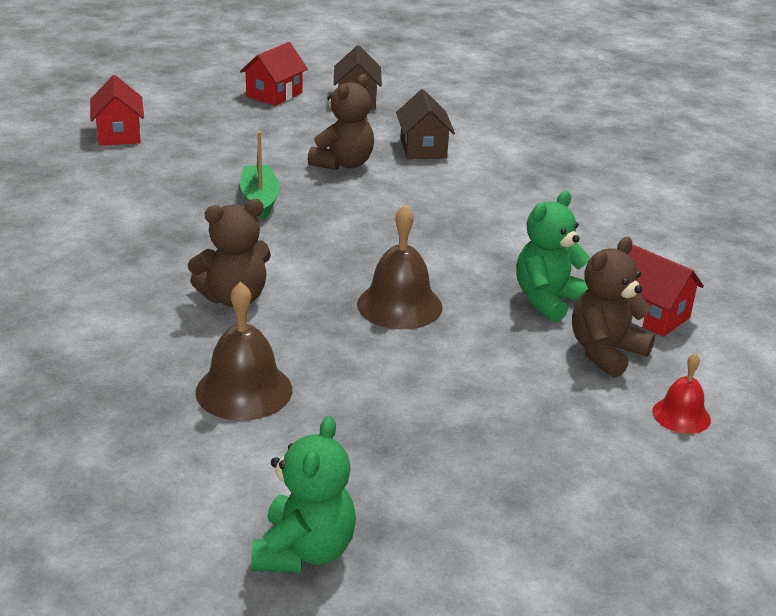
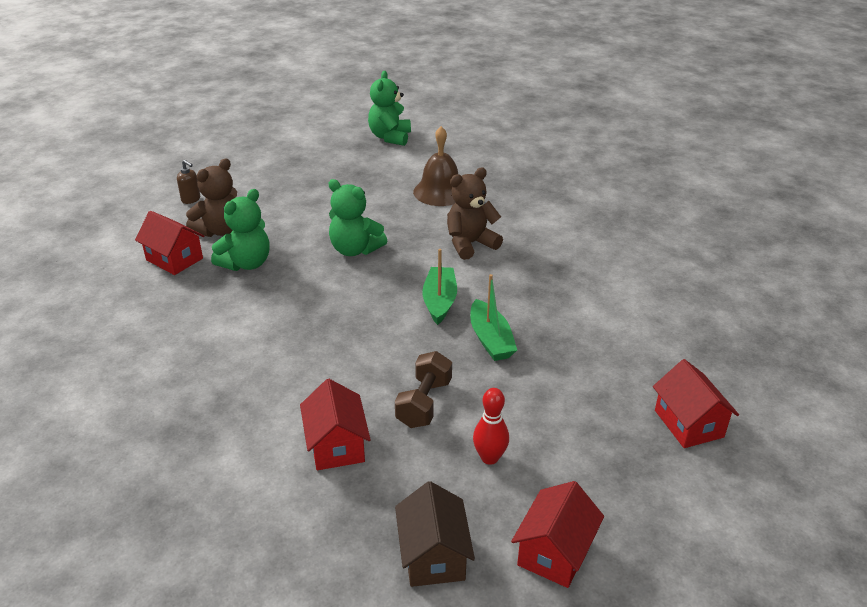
camera: 175 degrees right, 5 degrees up
brown teddy bear [307,74,374,170] -> brown dumbbell [395,351,452,428]
brown bell [357,205,443,329] -> green teddy bear [329,179,387,256]
brown house [396,89,455,159] -> red house [300,379,371,470]
red bell [652,353,711,434] -> brown soap dispenser [177,160,200,204]
none -> green boat [422,249,457,325]
none -> red bowling pin [473,388,509,465]

